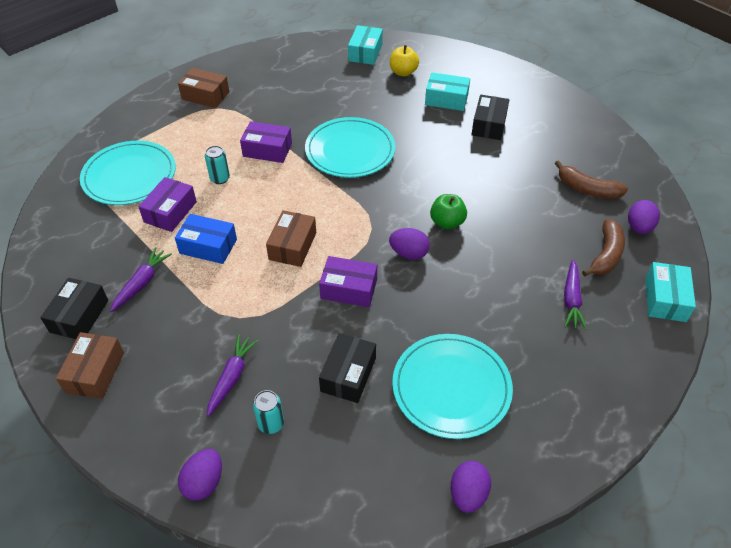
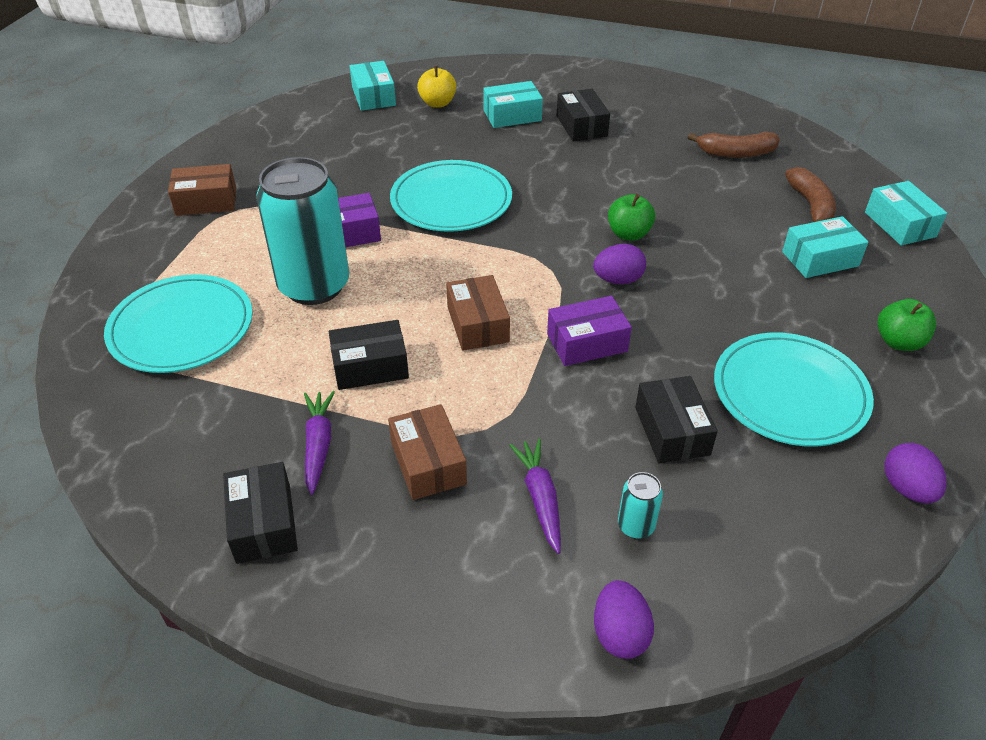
camera: 30 degrees left, 5 degrees down
brown box [56,332,124,399] -> brown box moved to [388,404,467,500]
purple box [138,177,197,232] -> none
blue box [175,214,237,264] -> black box [329,320,409,390]
turquoise can [205,146,230,184] -> turquoise can [256,157,349,305], size x2.48
purple carrot [564,260,587,330] -> turquoise box [782,216,868,278]
purple egg [628,200,660,234] -> none
none -> green apple [877,299,936,351]

